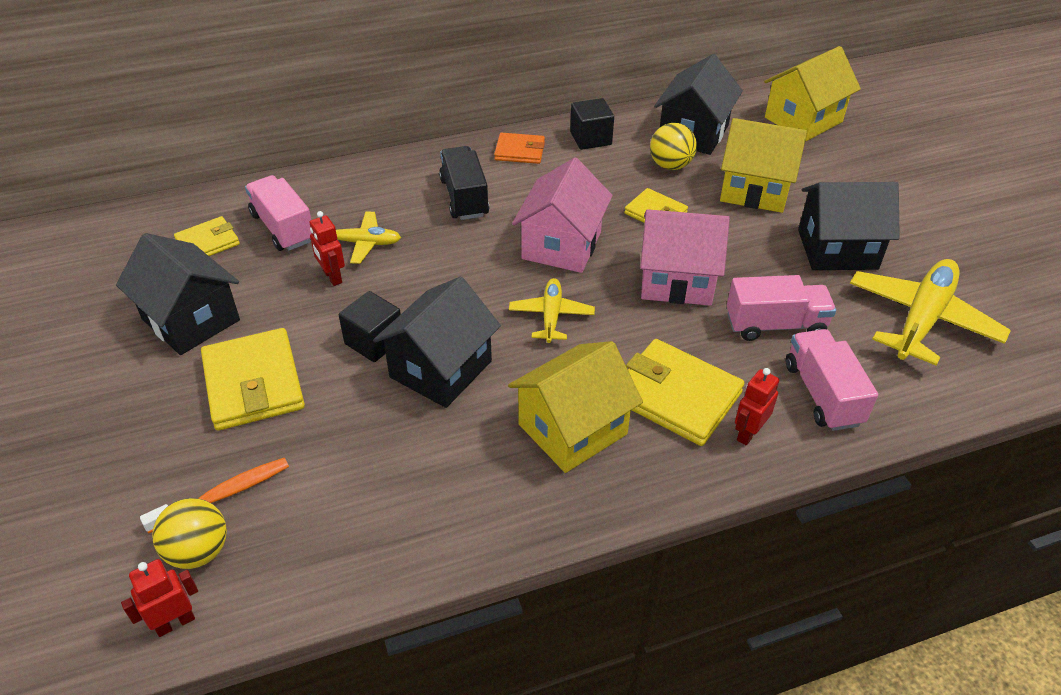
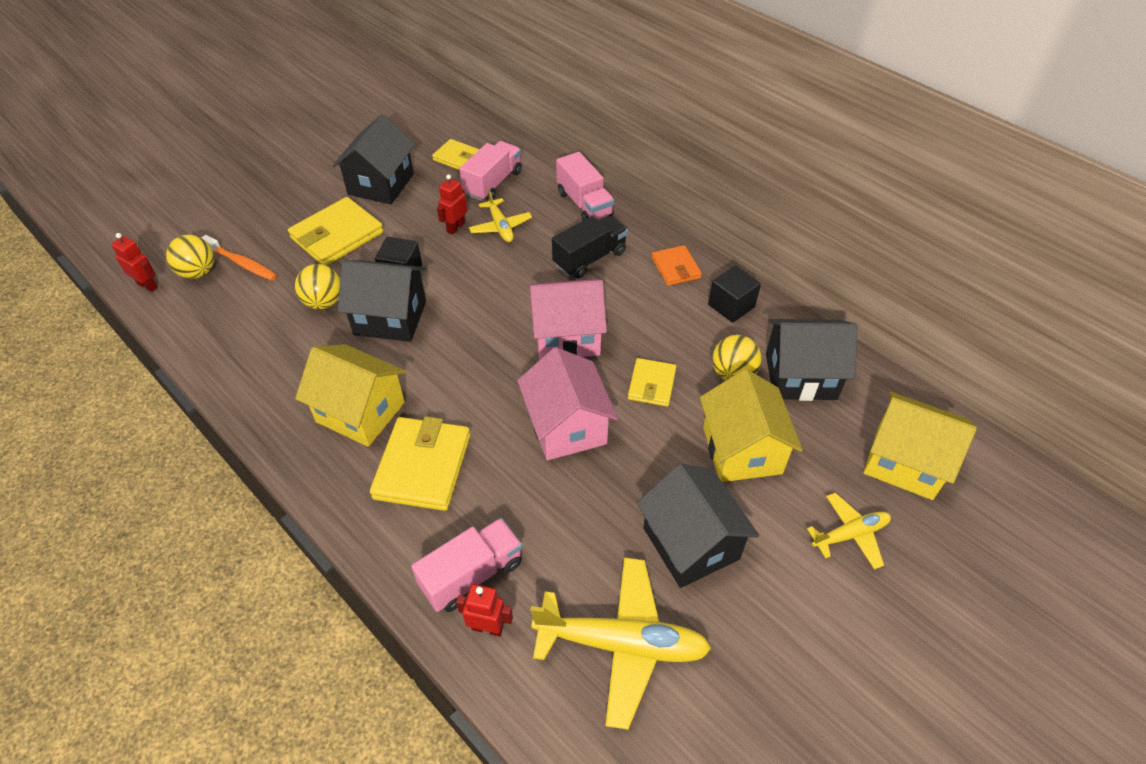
camera: 65 degrees right, 5 degrees up
yellow plane [509,278,595,343] -> yellow plane moved to [807,493,891,570]
pink truck [727,275,836,341] -> pink truck moved to [556,152,614,220]
red robot [735,368,779,446] -> red robot moved to [456,584,513,636]
none -> yellow ball [295,264,340,309]

